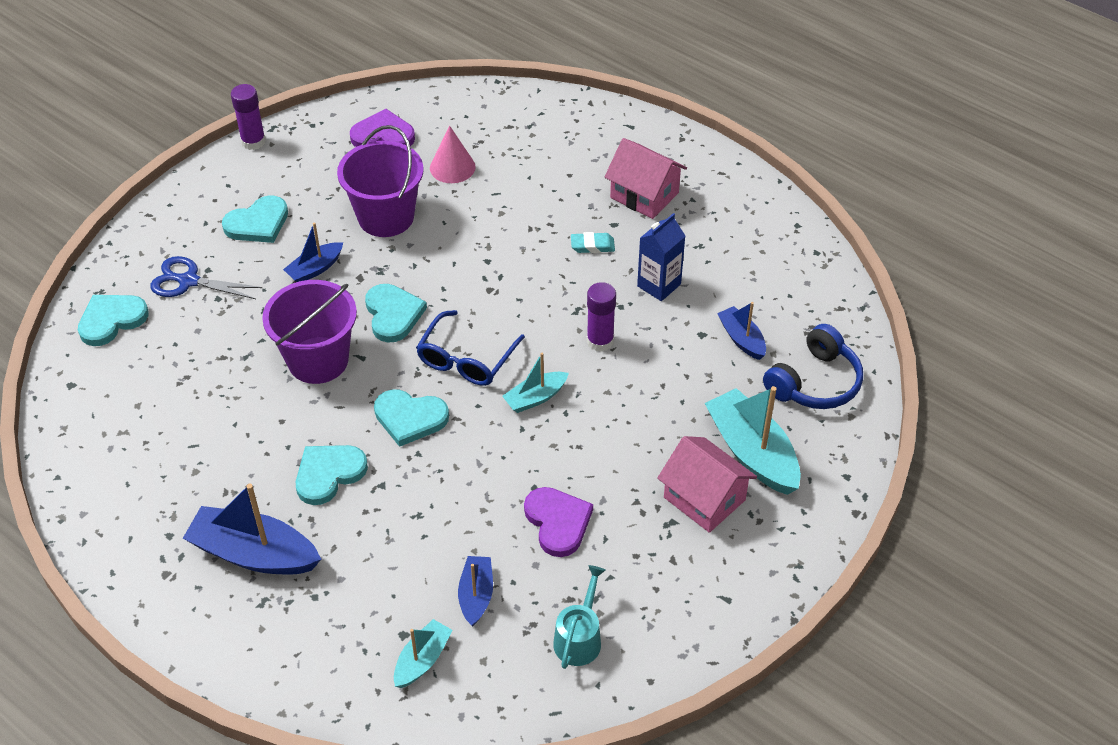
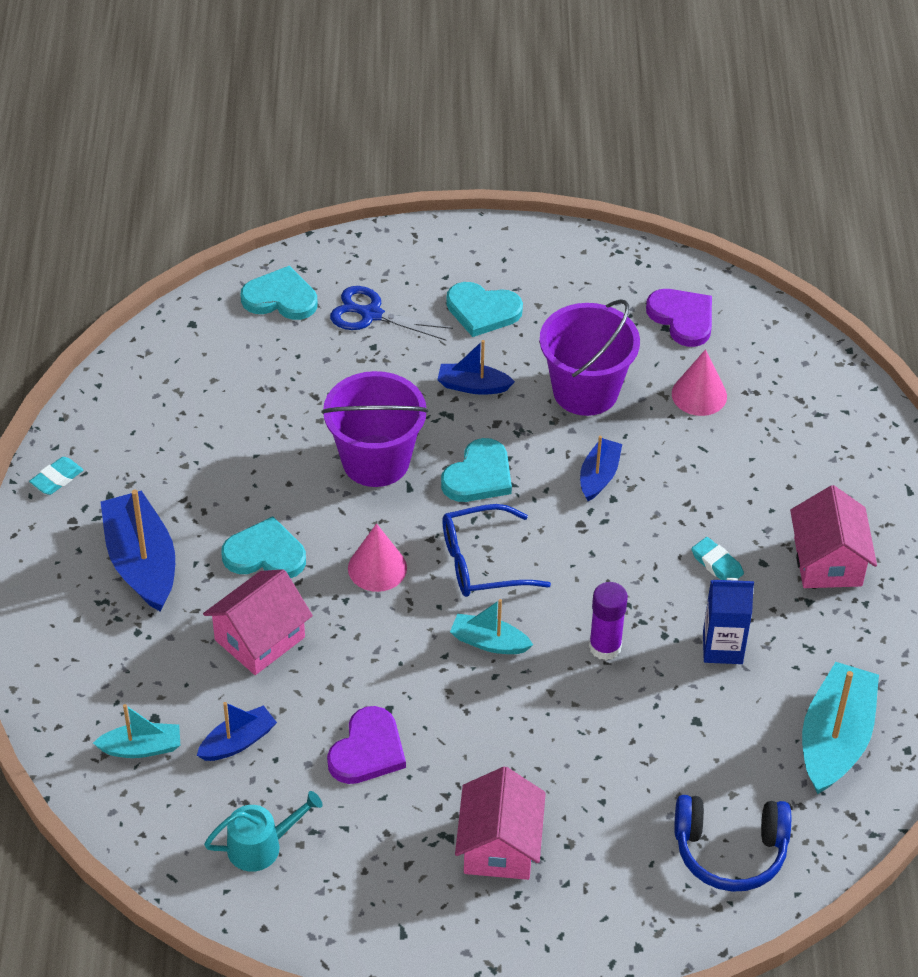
camera: 50 degrees right, 0 degrees up
blue scissors [150,256,262,299] -> blue scissors turned 45 degrees counterclockwise [330,286,453,341]
purple glue stick [231,84,266,150] -> none
turquoise heart [374,389,449,447] -> pink cone [348,523,407,592]
turquoise boat [705,386,801,495] -> turquoise boat moved to [802,662,879,794]
blue boat [717,302,766,360] -> blue boat moved to [580,436,622,501]
none -> turquoise eraser [29,457,84,495]
none -> pink house [203,569,313,675]

